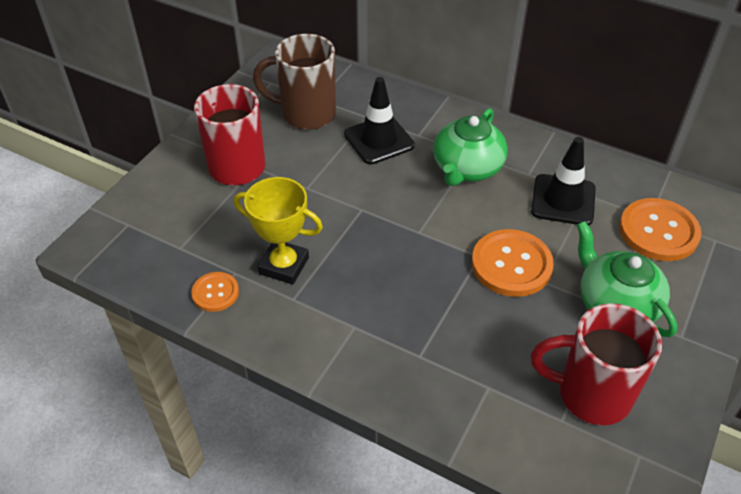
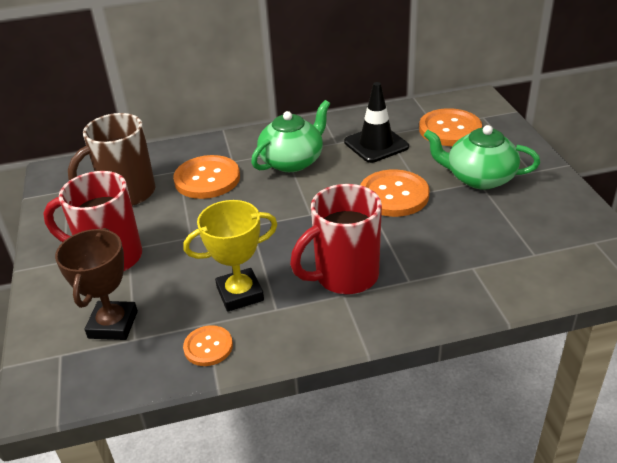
camera: 40 degrees left, 10 degrees down
black traffic cone [344,77,415,164] -> orange button [173,155,240,199]
green teapot [433,108,508,186] -> green teapot turned 120 degrees counterclockwise [251,100,330,172]
red mug [531,303,662,425] -> red mug moved to [290,184,382,294]
none -> brown trophy [55,228,138,340]

